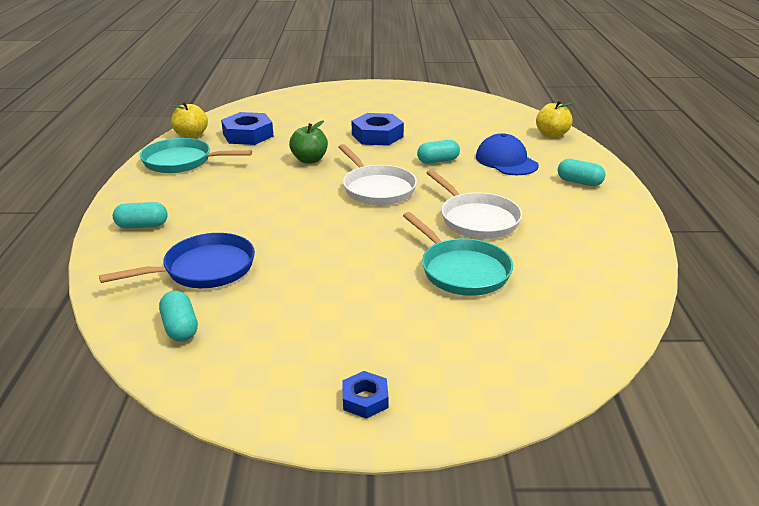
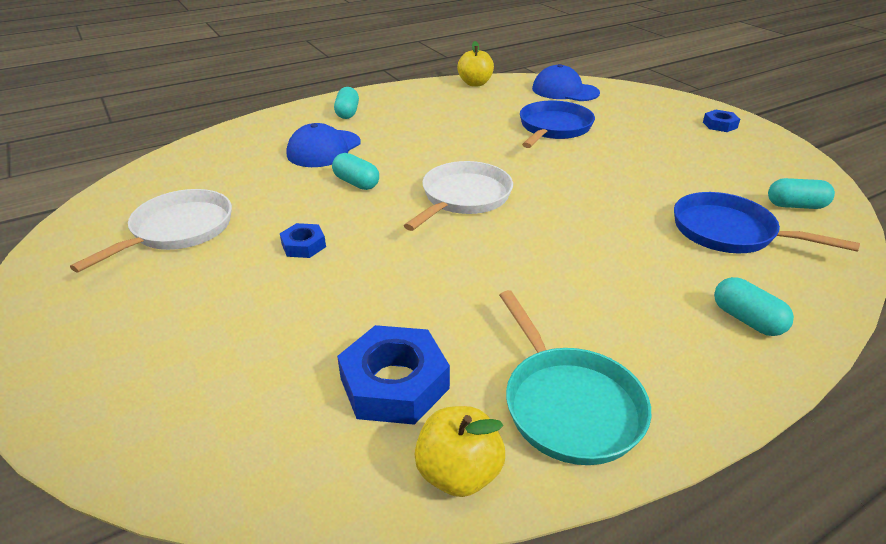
camera: 120 degrees left, 5 degrees up
turquoise capsule [159,291,198,342] -> turquoise capsule turned 60 degrees clockwise [768,178,835,209]
green apple [289,120,328,164] -> none
blue nut [352,113,404,146] -> blue nut [280,223,326,258], size x0.54
turquoise pan [403,212,513,296] -> blue pan [520,100,595,148]
white pan [426,170,522,239] -> white pan moved to [70,189,232,273]
yellow apple [536,101,573,138] -> yellow apple moved to [457,41,494,86]
none -> blue cap [532,64,600,101]

